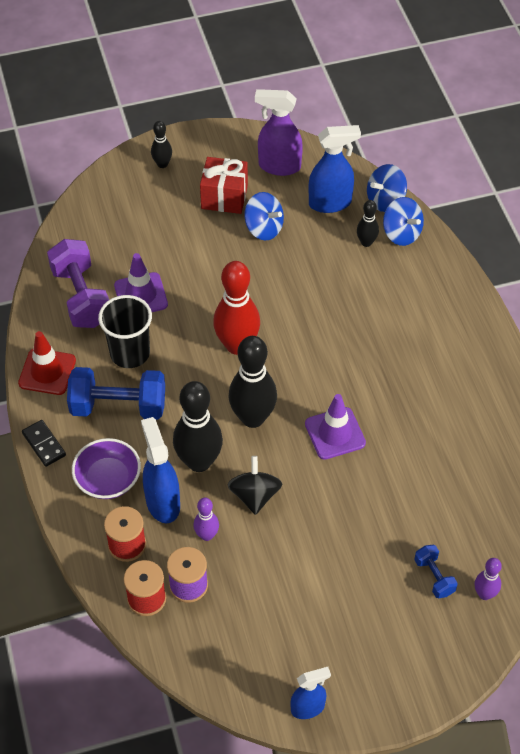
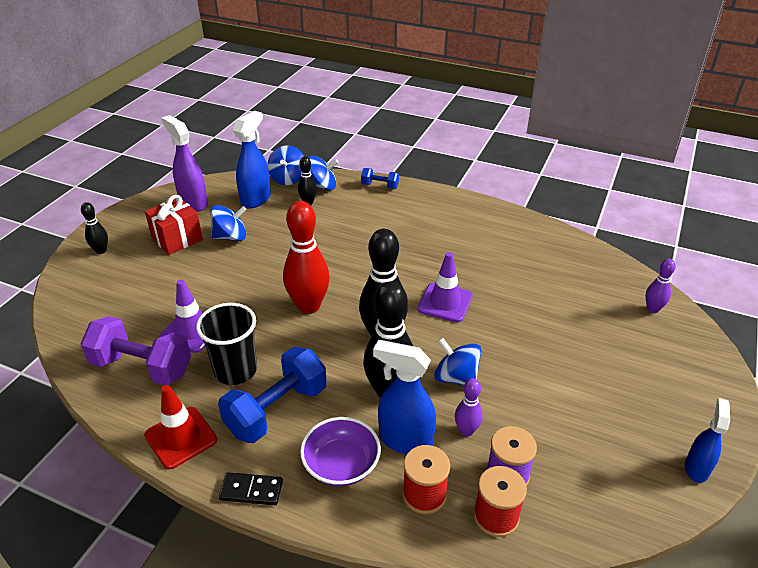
camera: 50 degrees left, 15 degrees down
black spinning top [227,456,282,515] -> blue spinning top [434,337,482,385]
purple spray bottle [255,89,303,176] -> purple spray bottle turned 90 degrees clockwise [162,115,208,212]
blue dumbbell [414,545,458,598] -> blue dumbbell moved to [361,168,399,189]

